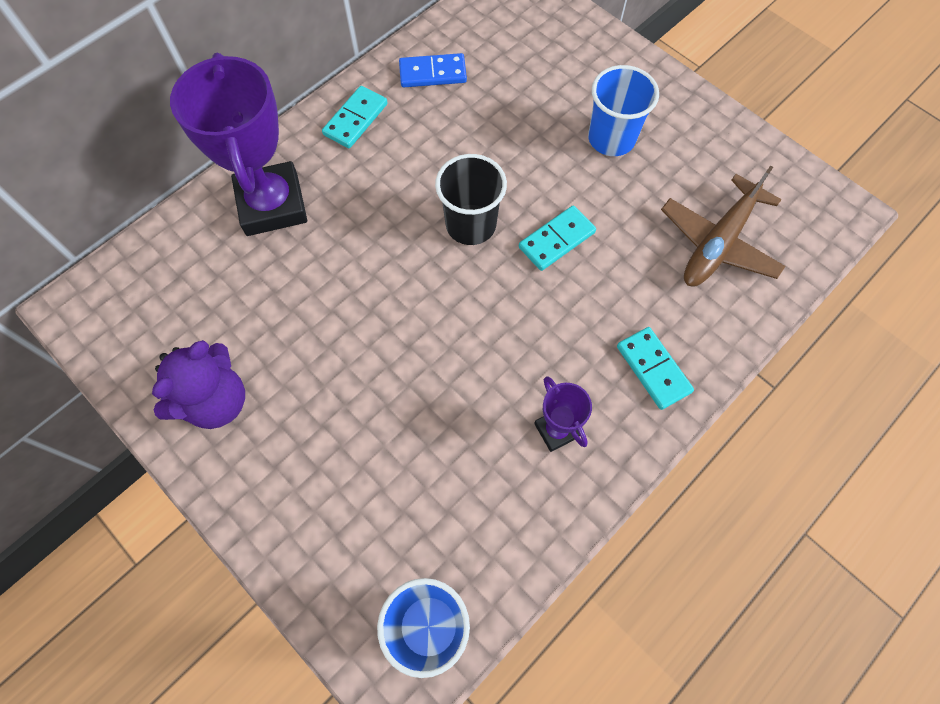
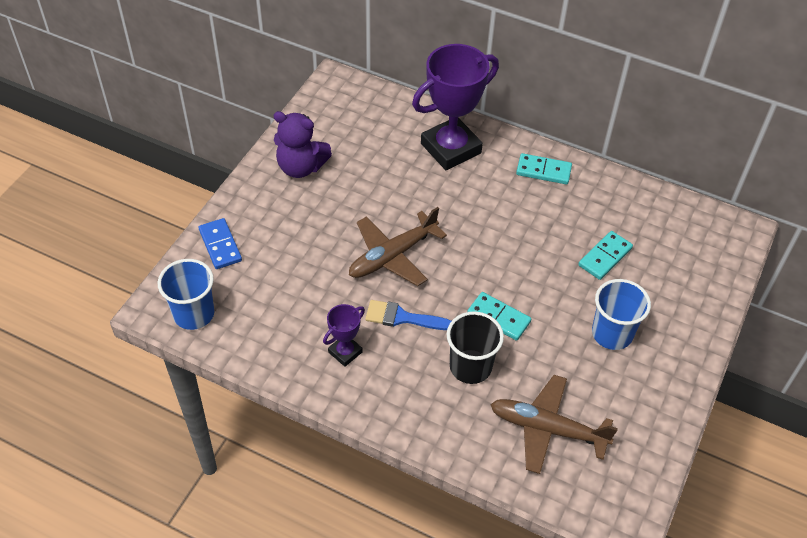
camera: 70 degrees right, 15 degrees down
blue domino [399,53,467,87] -> blue domino moved to [199,218,242,269]
black cup [435,154,507,245] -> black cup moved to [447,311,504,384]
turquoise domino [617,327,694,410] -> turquoise domino moved to [578,231,633,280]
none -> brown plane [349,207,447,286]
none -> blue brush [365,300,451,330]

